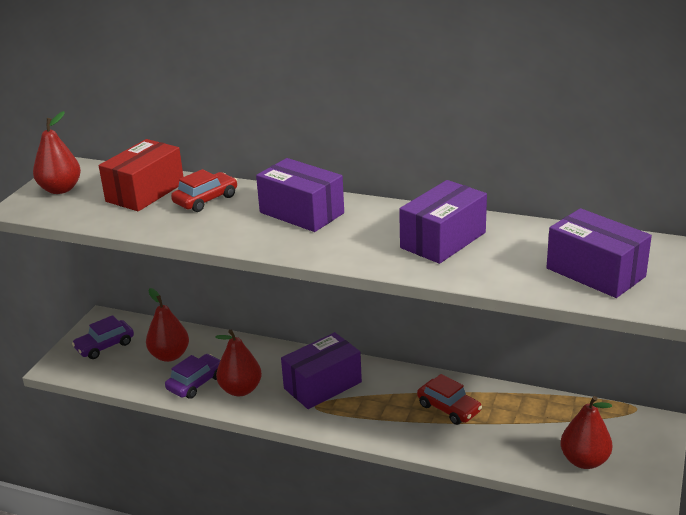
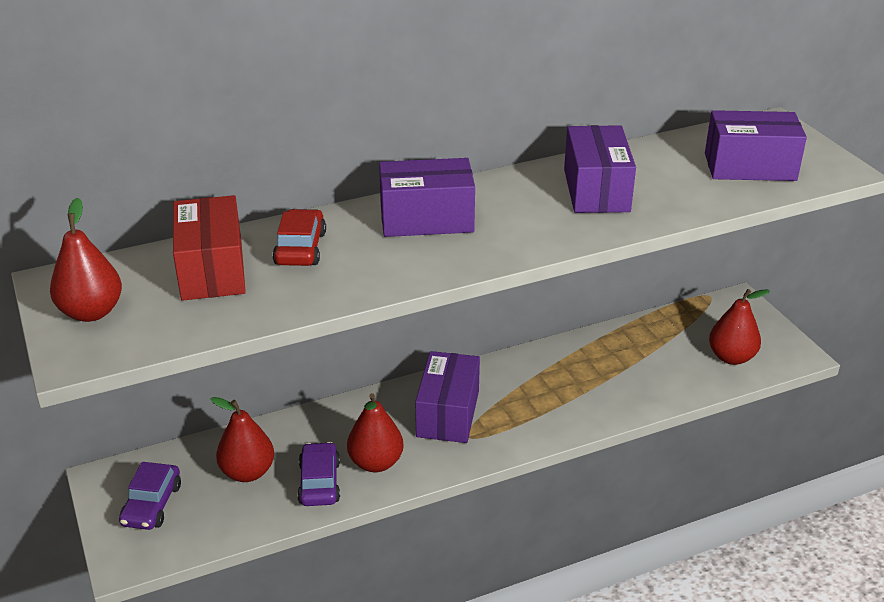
camera: 45 degrees left, 5 degrees up
red car [417,374,482,425] -> none

